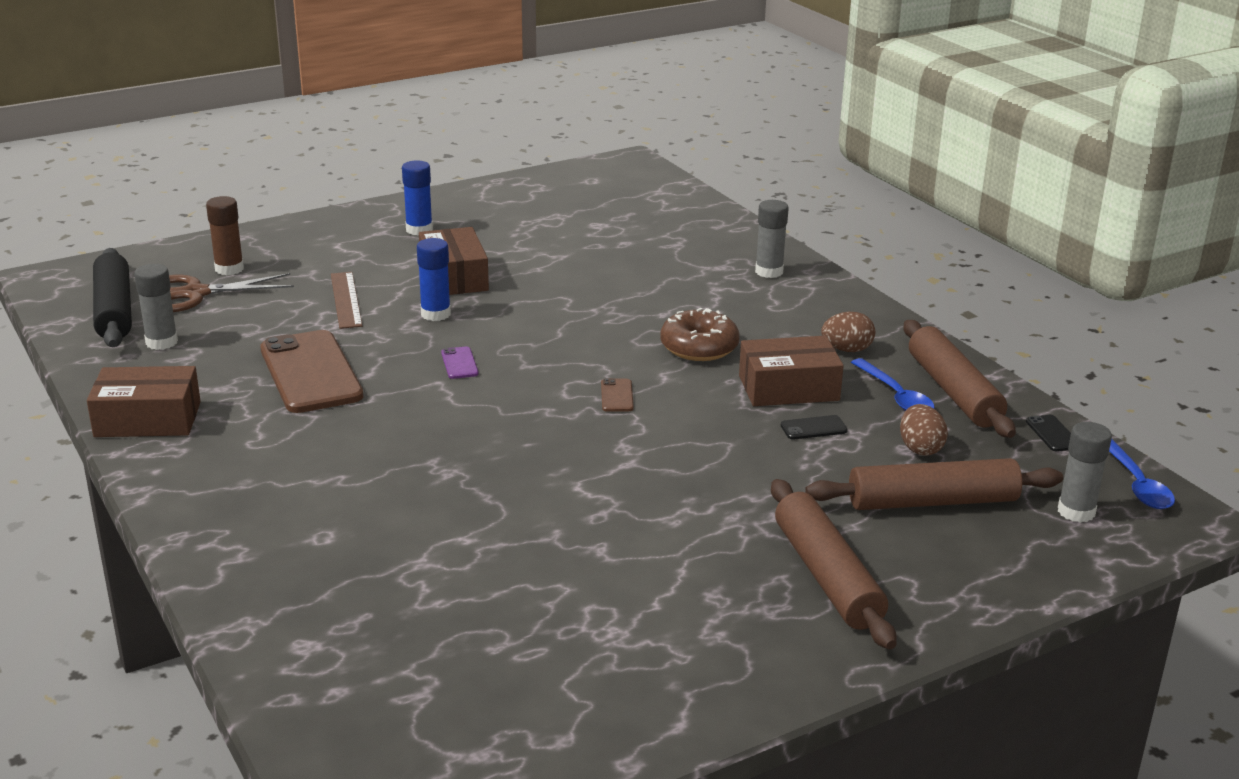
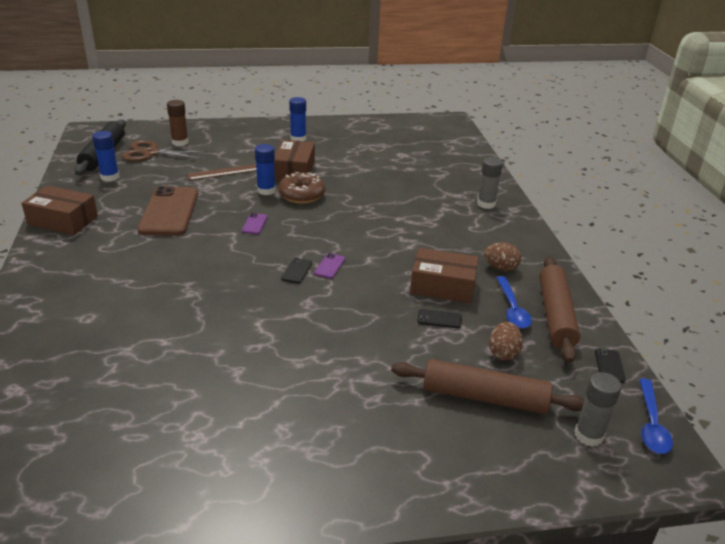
camera: 20 degrees right, 5 degrees up
grey glue stick [134,264,178,350] -> blue glue stick [92,131,119,182]
brown ruler [331,272,363,329] -> brown ruler turned 60 degrees clockwise [187,164,257,180]
brown phone [601,378,634,412] -> purple phone [314,253,345,279]
brown donut [660,308,740,361] -> brown donut moved to [278,172,325,204]
brown rolling pin [771,479,897,649] -> none
none -> black phone [281,258,312,284]

